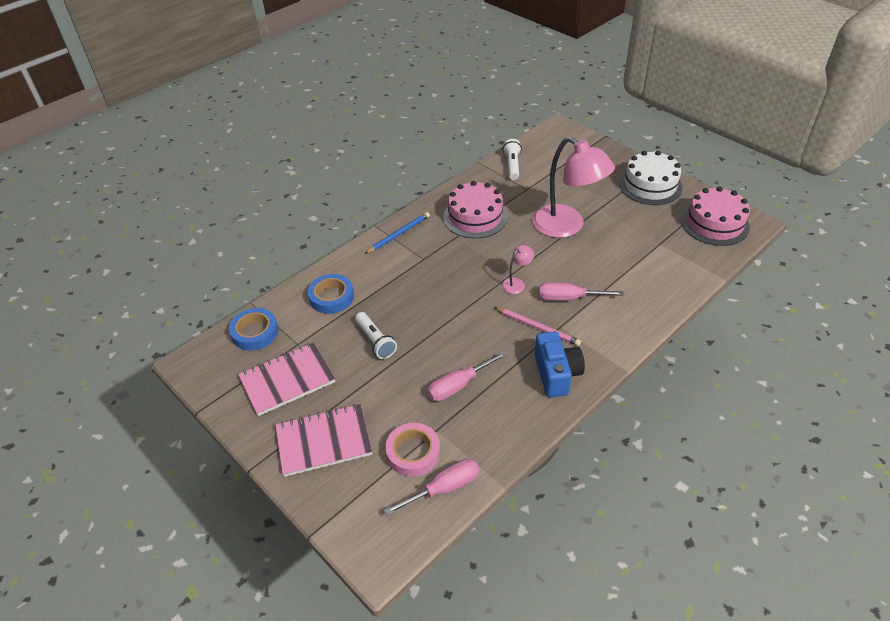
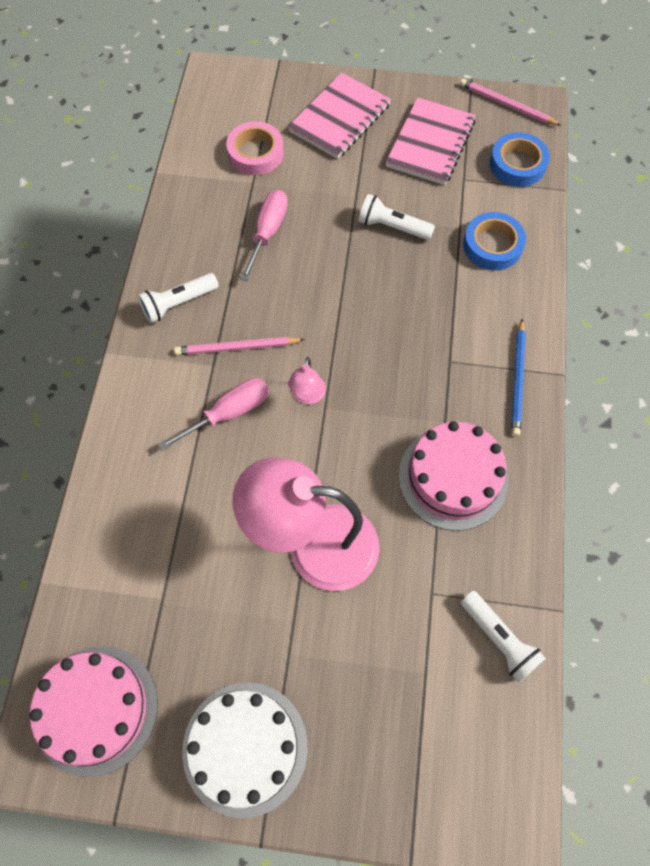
camera: 140 degrees right, 20 degrees up
pink screwdriver [384,459,479,516] -> none
blue camera [534,331,585,397] -> white flashlight [138,273,219,323]
none -> pink pencil [460,79,562,126]

